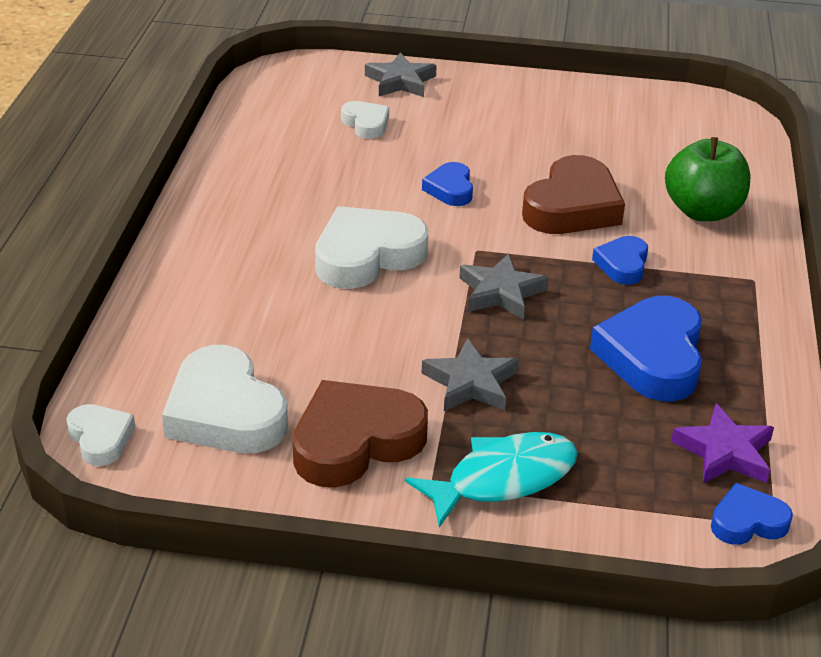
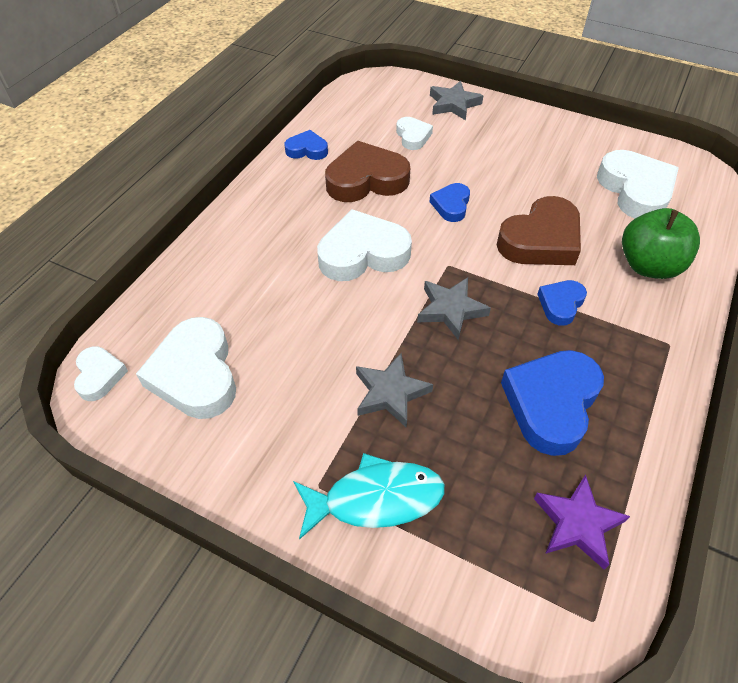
camera: 20 degrees right, 15 degrees up
brown heart [293,380,428,487] -> brown heart moved to [325,141,410,202]
blue heart [711,483,793,545] -> blue heart moved to [284,130,328,160]
none -> white heart [597,150,679,219]

